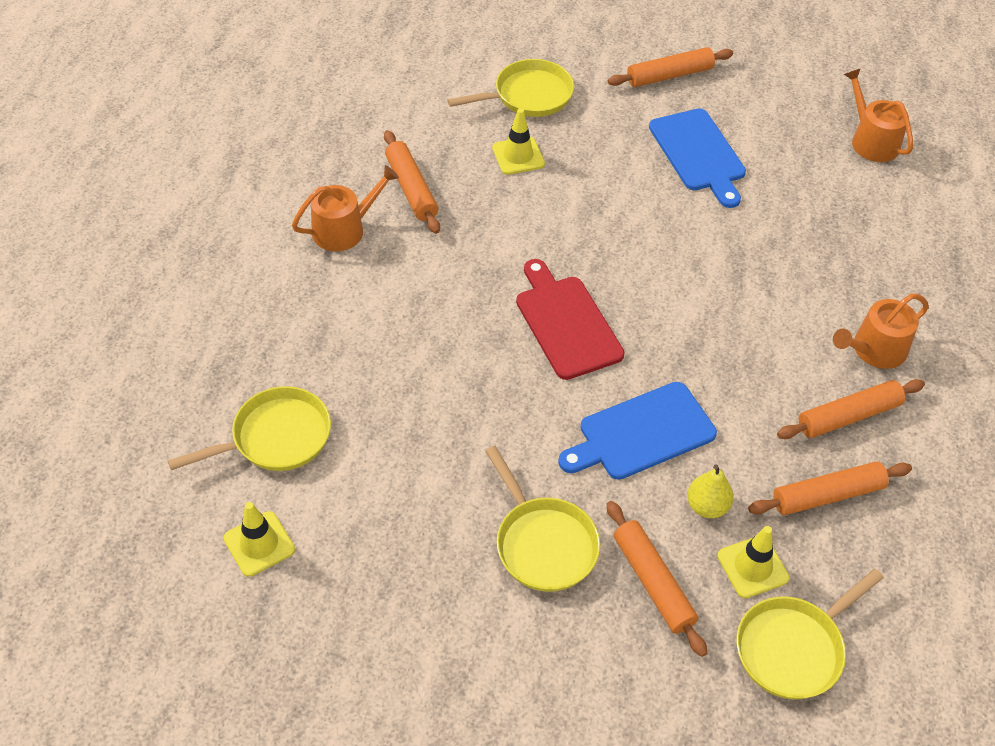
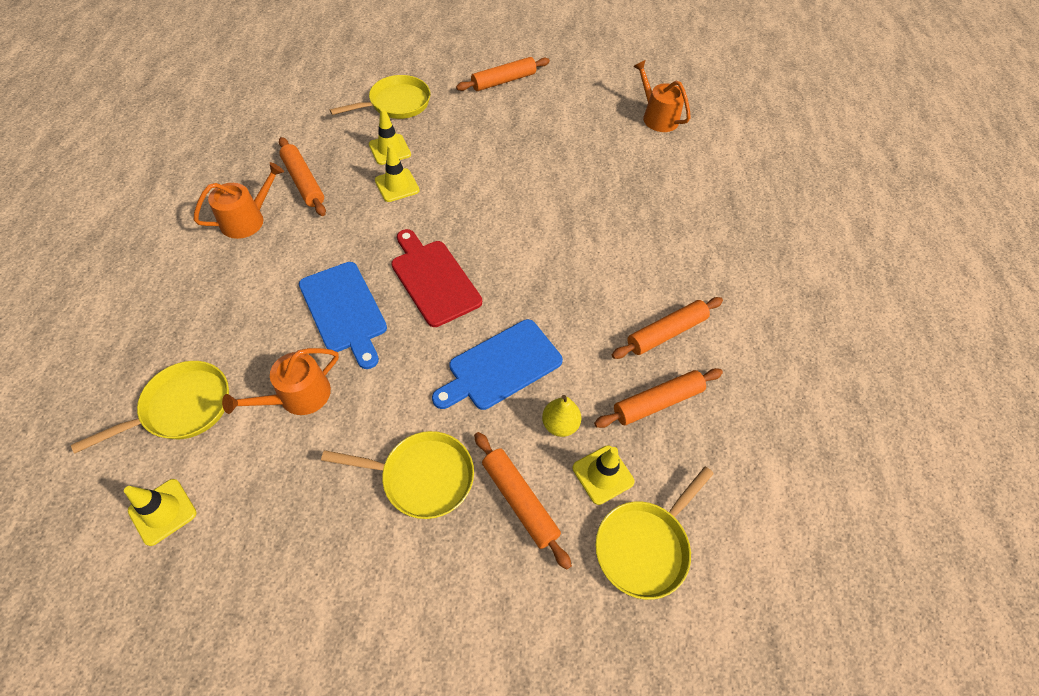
camera: 10 degrees left, 5 degrees up
yellow pan [485,446,600,592] -> yellow pan turned 45 degrees counterclockwise [321,431,474,519]
blue cutting board [649,108,746,208] -> blue cutting board moved to [299,262,387,369]
orange watering can [833,294,929,369] -> orange watering can moved to [222,348,339,415]
none -> yellow traffic cone [375,144,420,202]

